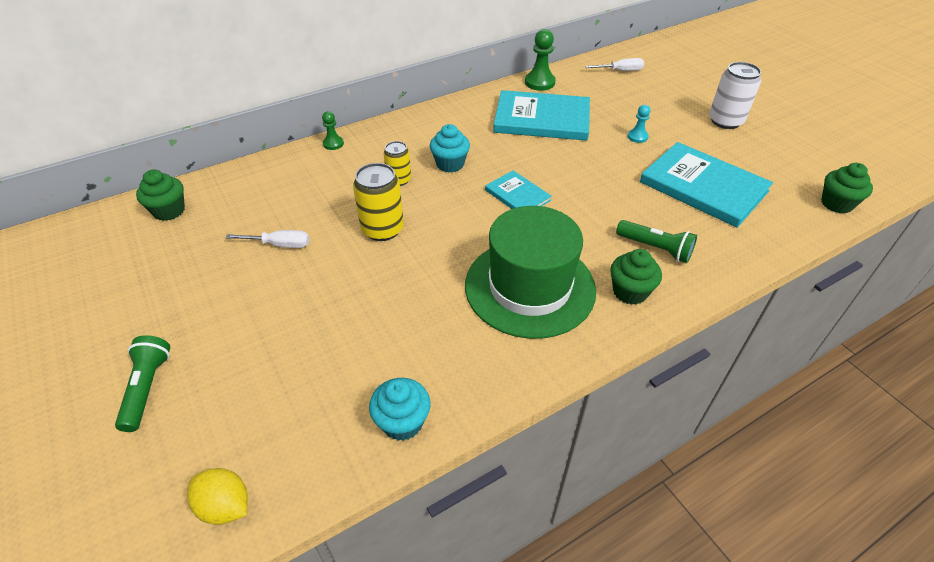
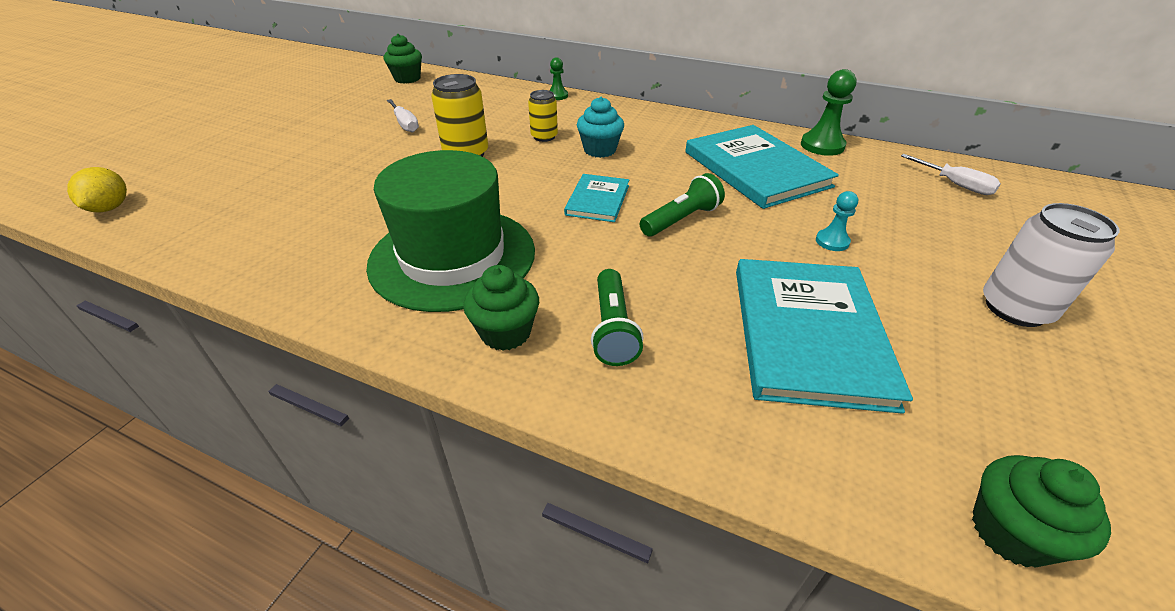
camera: 55 degrees right, 5 degrees down
green flashlight [115,335,170,432] -> green flashlight moved to [640,173,725,237]
turquoise cupcake [369,378,430,441] -> none

